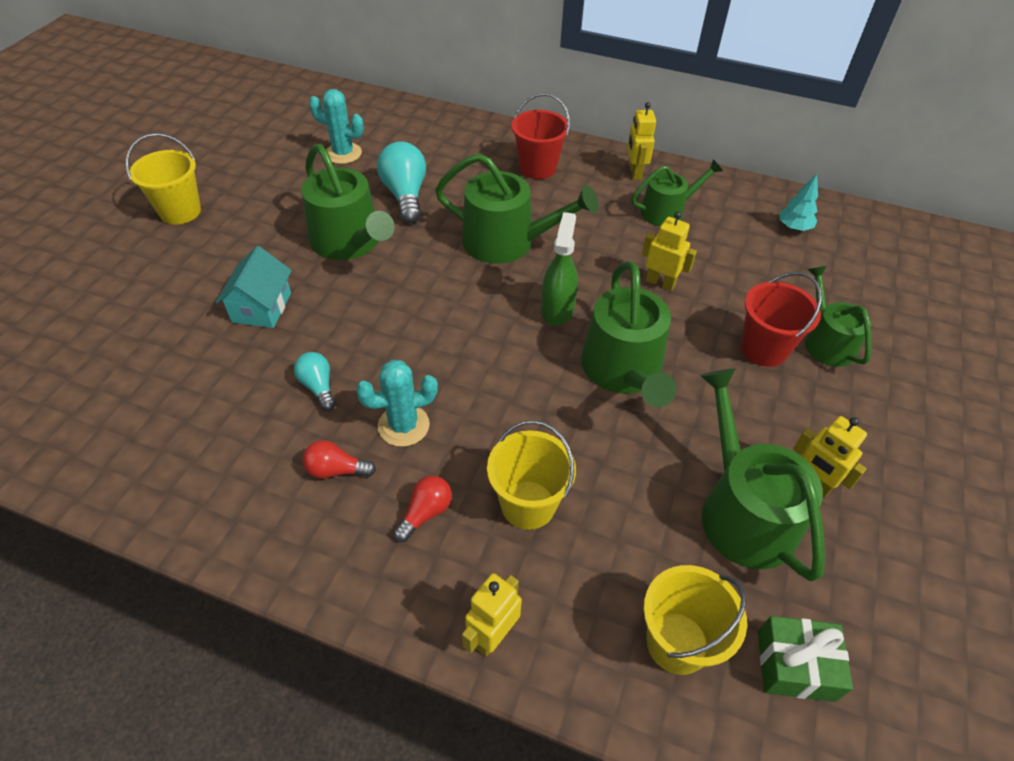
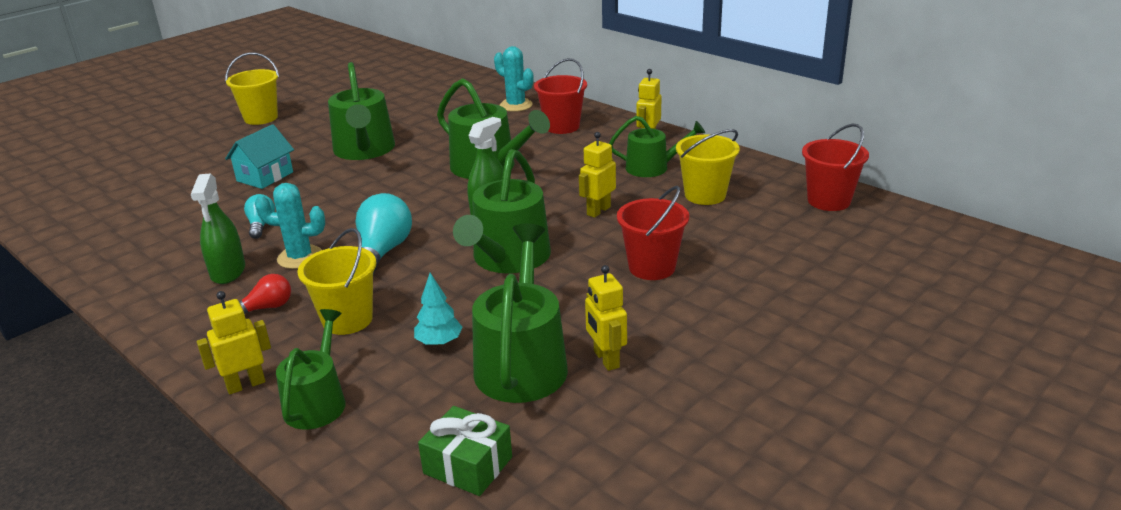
camera: 25 degrees right, 20 degrees down
red light bulb [303,440,376,479] -> green spray bottle [191,173,245,284]
turquoise cactus [309,89,364,164] -> turquoise cactus moved to [494,46,533,112]
turquoise light bulb [377,142,426,224] -> turquoise light bulb moved to [355,193,412,275]
yellow robot [642,212,697,291] -> yellow robot turned 105 degrees counterclockwise [579,132,616,218]
yellow bucket [643,565,747,675] -> yellow bucket moved to [676,129,740,205]
turquoise tree [779,174,818,231] -> turquoise tree moved to [414,273,463,346]
green watering can [805,266,871,367] -> green watering can moved to [276,309,345,429]
none -> red bucket [802,124,869,211]

